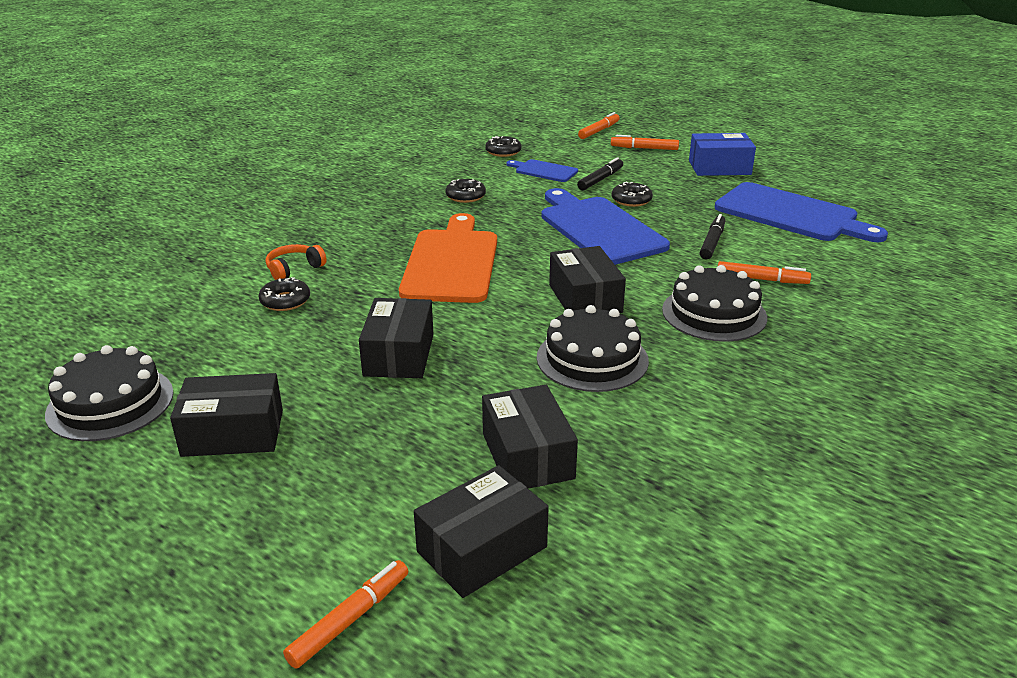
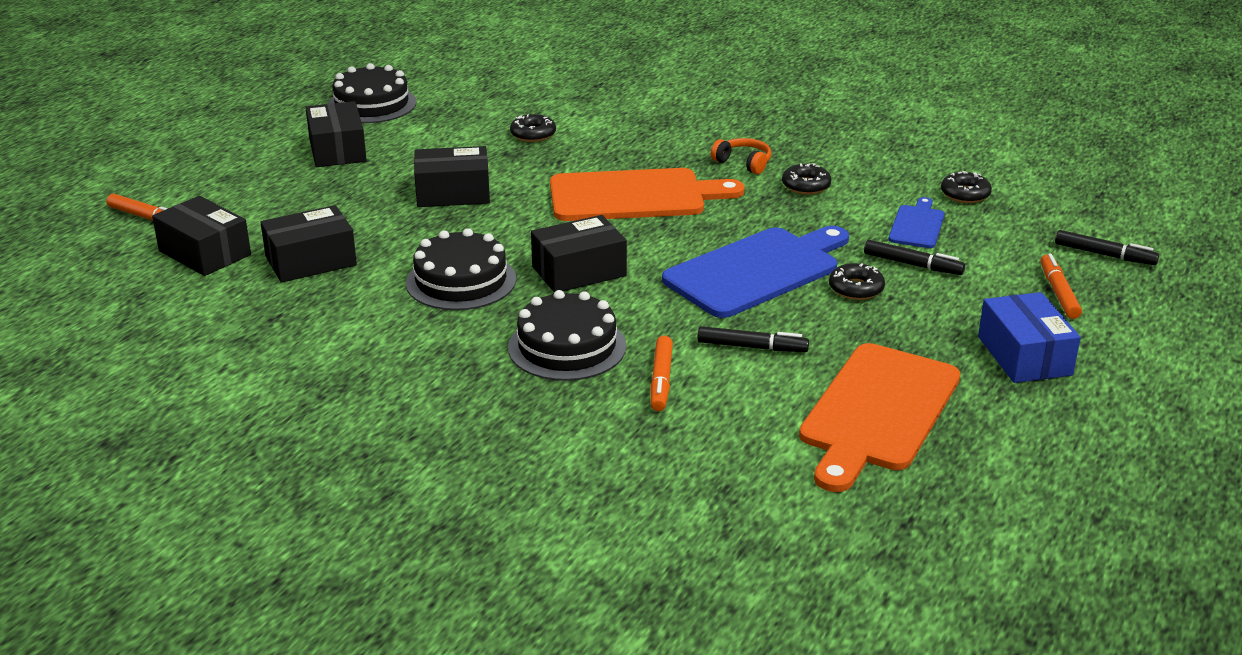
camera: 80 degrees right, 0 degrees up
orange headphones [265,244,327,280] -> orange headphones moved to [711,138,771,174]
orange marker [578,112,620,139] -> black marker [1055,230,1159,265]
blue cutting board [715,182,888,242] -> orange cutting board [799,343,960,492]

